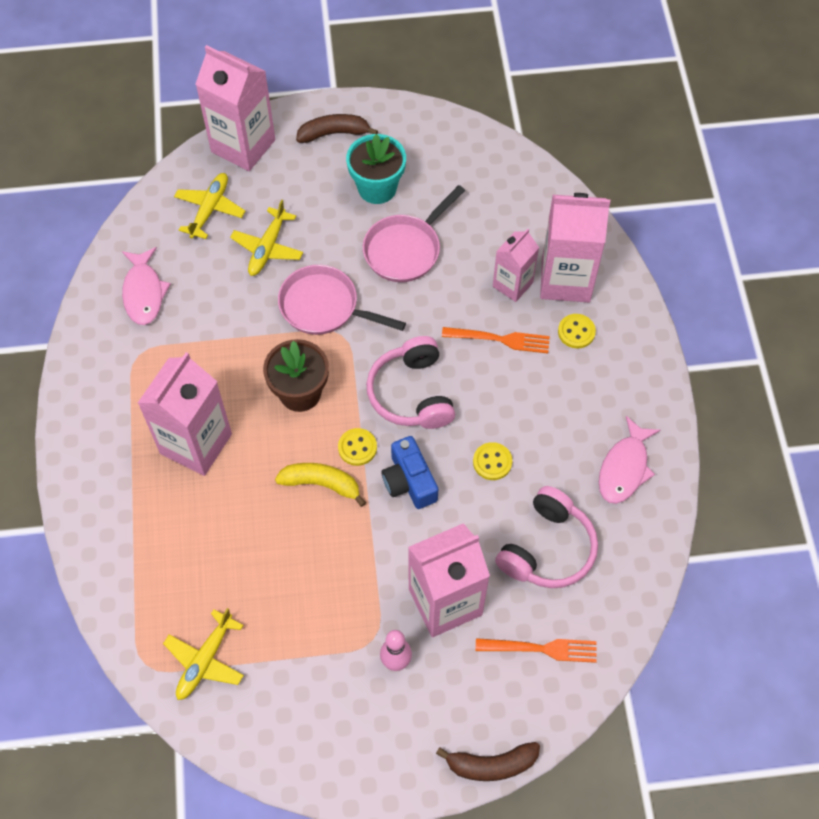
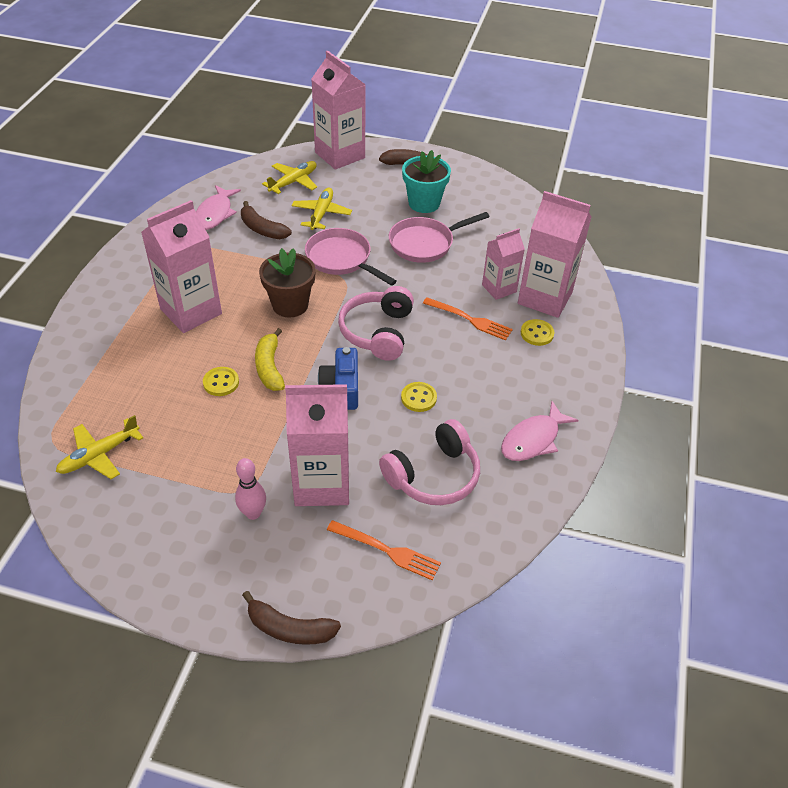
camera: 20 degrees right, 15 degrees down
yellow plane [230,199,303,276] -> yellow plane turned 150 degrees clockwise [291,188,352,230]
yellow banana [275,463,366,507] -> yellow banana turned 135 degrees counterclockwise [255,328,285,391]
yellow button [338,428,377,466] -> yellow button moved to [203,367,239,396]
none -> brown banana [241,201,292,239]

